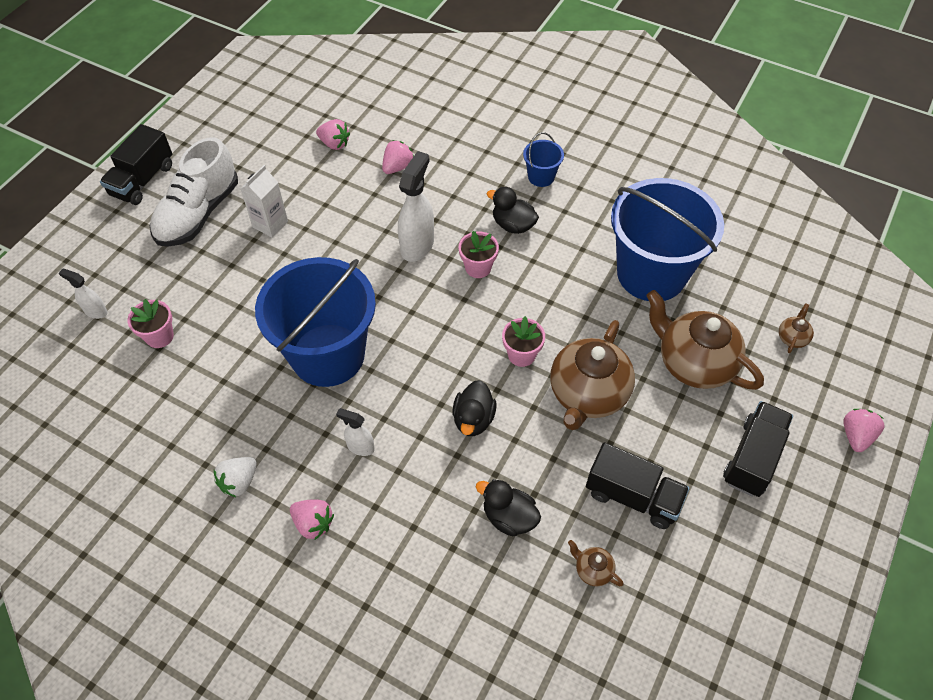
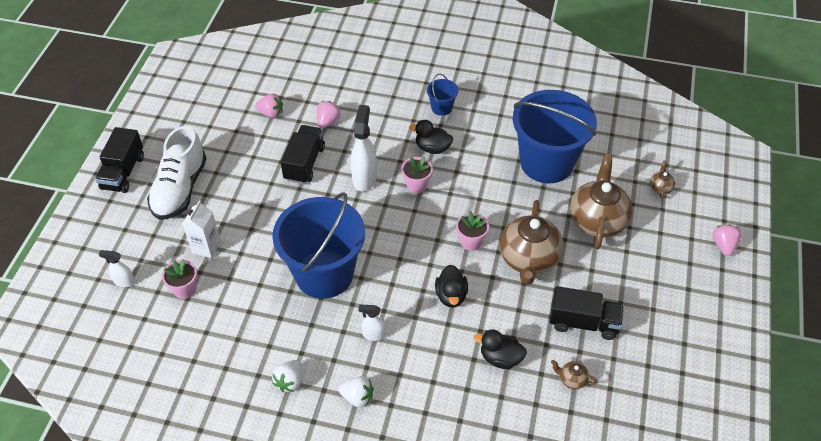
camera: 15 degrees left, 5 degrees down
white carton [240,165,288,238] -> white carton moved to [183,200,221,258]
pink strawberry [290,499,334,540] -> white strawberry [338,376,374,408]
brown teapot [646,290,764,390] -> brown teapot turned 75 degrees clockwise [570,154,633,249]
black truck [723,401,793,497] -> black truck moved to [281,125,325,184]

